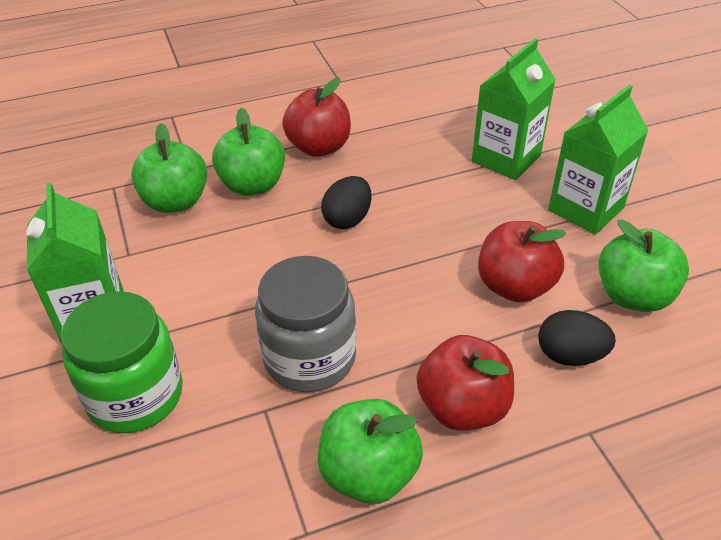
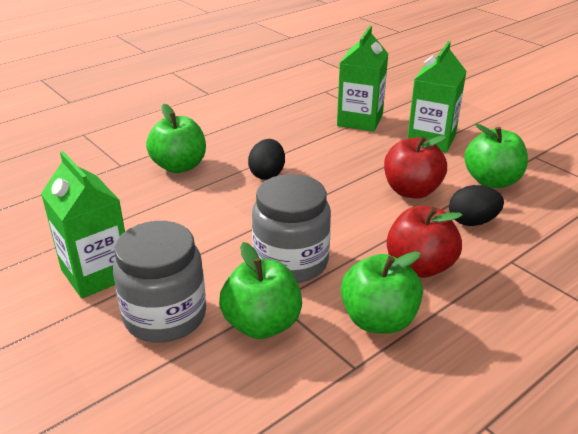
camera: 20 degrees left, 10 degrees down
green jar [60,291,183,433] -> grey jar [113,221,206,343]
green apple [131,123,207,213] -> green apple moved to [219,242,302,339]
red apple [282,78,351,157] -> none

